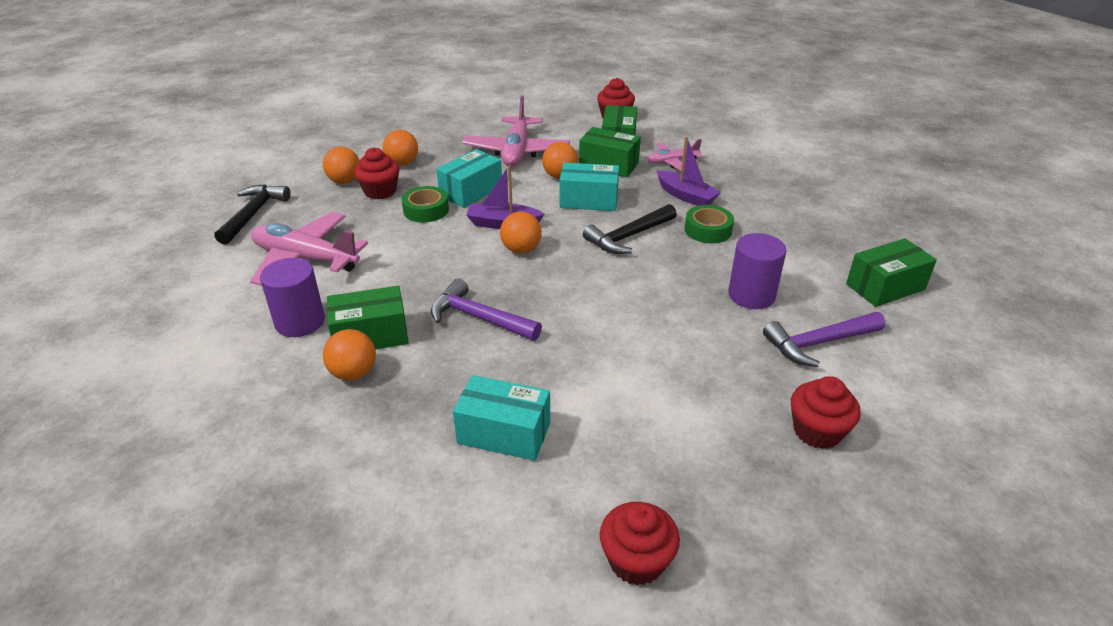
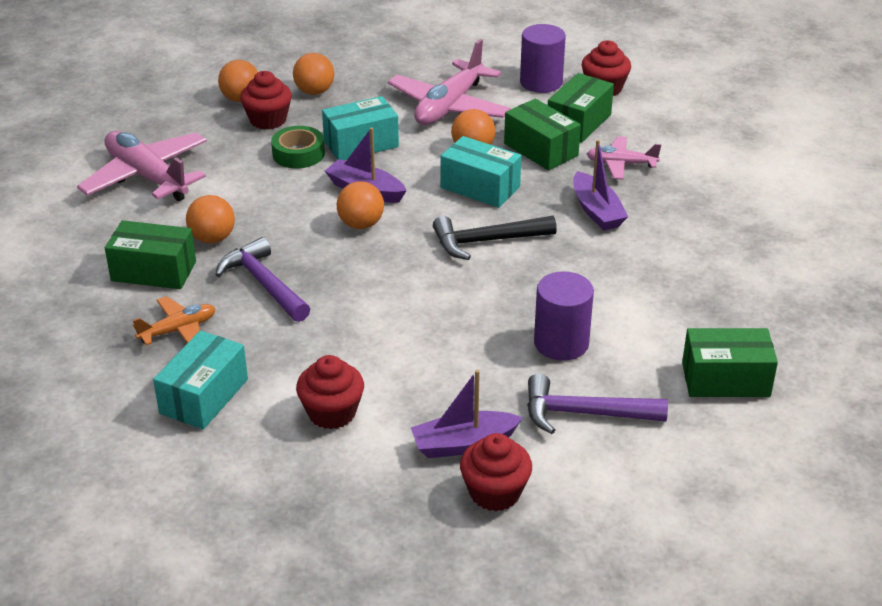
camera: 25 degrees right, 0 degrees up
black hammer [214,184,291,245] -> none
purple cylinder [260,258,325,337] -> purple cylinder moved to [520,24,566,93]
orange ball [323,329,376,381] -> orange ball moved to [186,195,235,243]
turquoise box [453,375,550,461] -> turquoise box turned 75 degrees clockwise [153,331,248,430]
red cupcake [600,502,680,585] -> red cupcake moved to [296,355,364,429]
green tape [685,205,734,243] -> none
none -> orange plane [132,296,216,345]
none -> purple boat [411,370,523,458]

